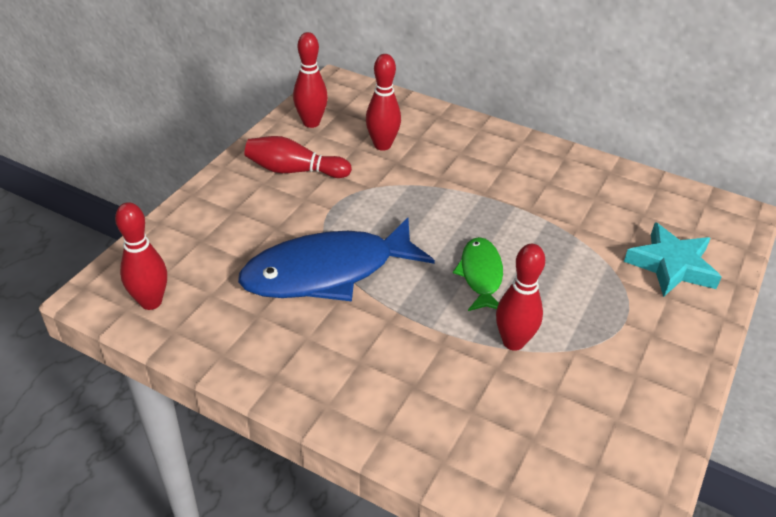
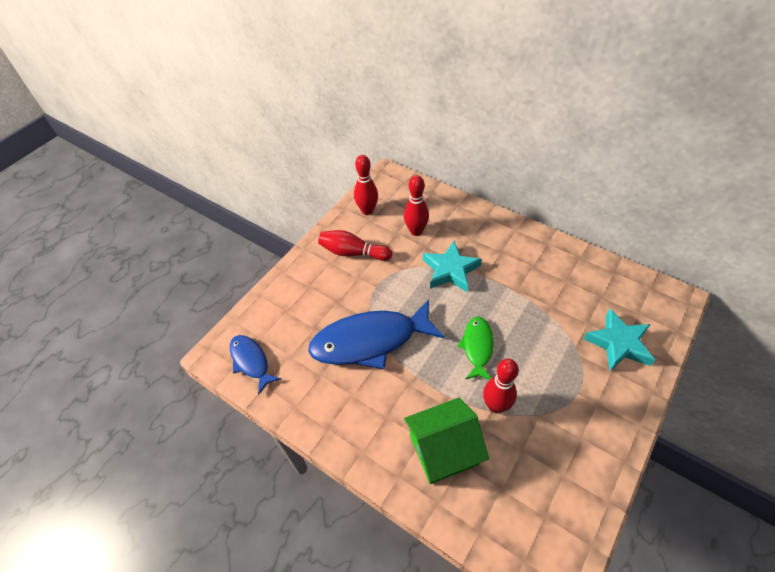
camera: 10 degrees right, 10 degrees up
red bowling pin [115,202,167,310] -> blue fish [230,335,281,395]
none -> green house [404,398,489,484]
none -> turquoise star [423,241,482,292]

